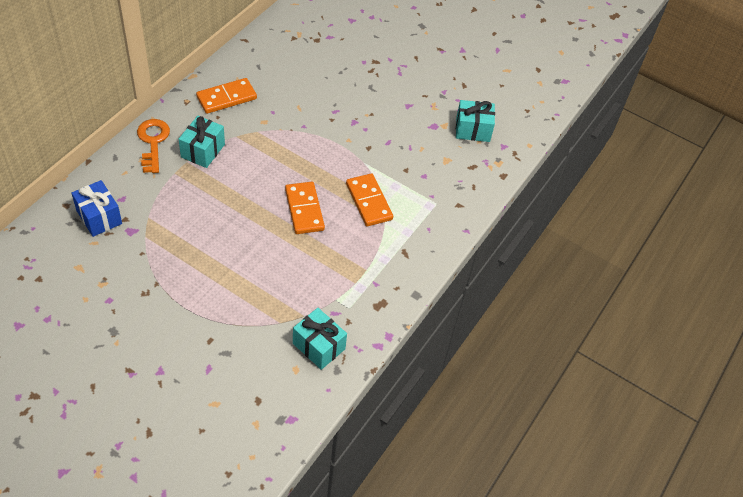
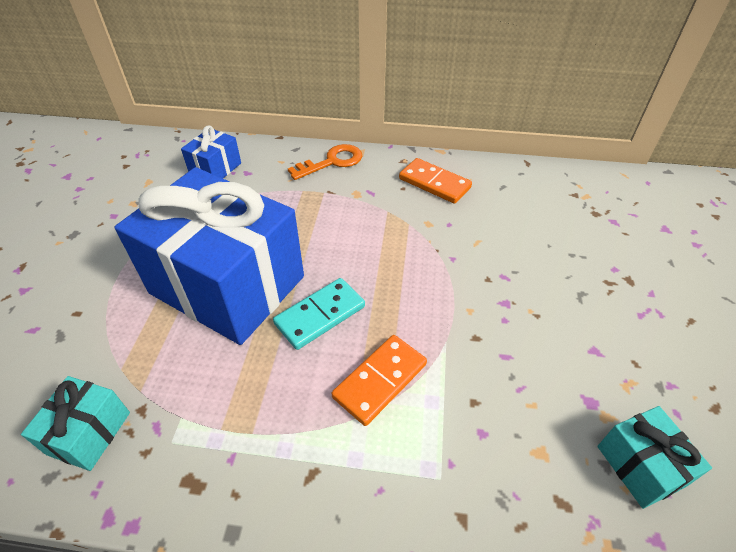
camera: 70 degrees right, 5 degrees down
turquoise gift [179,116,225,168] -> none
orange domino [285,182,325,234] -> turquoise domino [273,278,365,350]
none -> blue gift [115,167,304,345]

